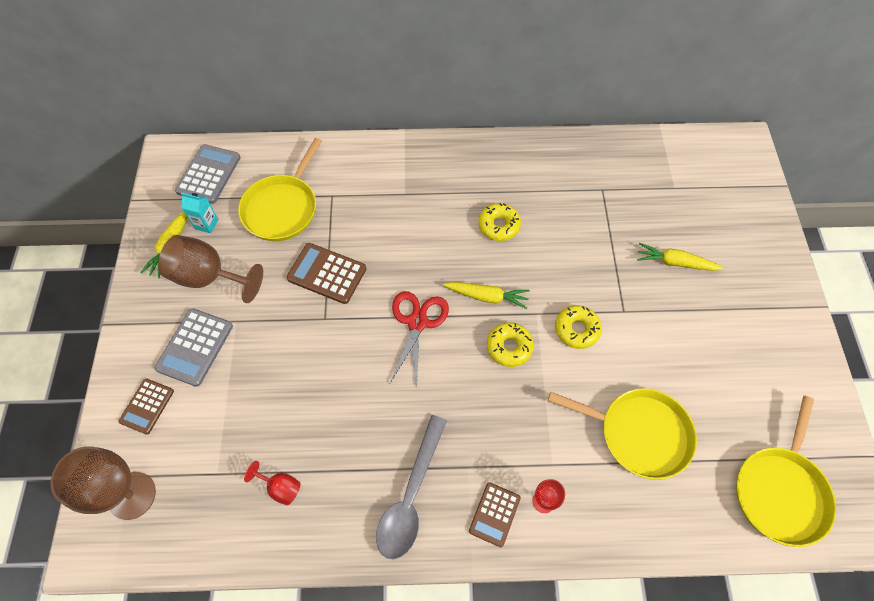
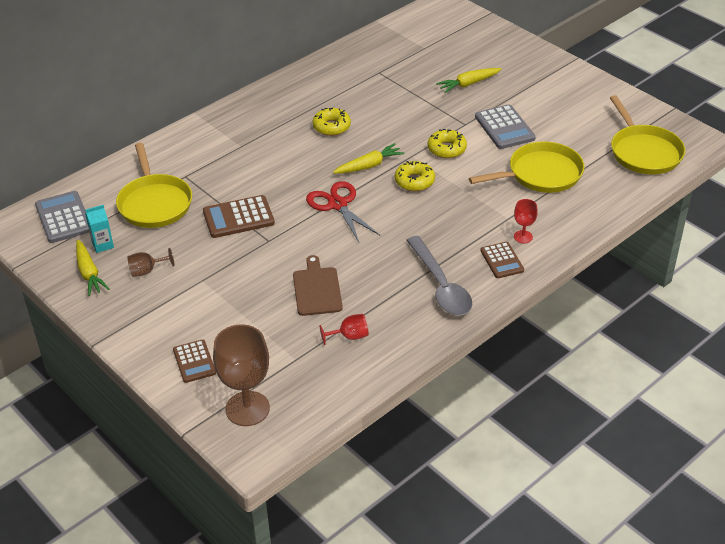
camera: 40 degrees left, 20 degrees down
grey calculator [155,308,233,387] -> grey calculator moved to [475,105,536,149]
brown goblet [158,235,263,303] -> brown goblet [128,248,174,277], size x0.49
none -> brown cutting board [293,255,343,316]

